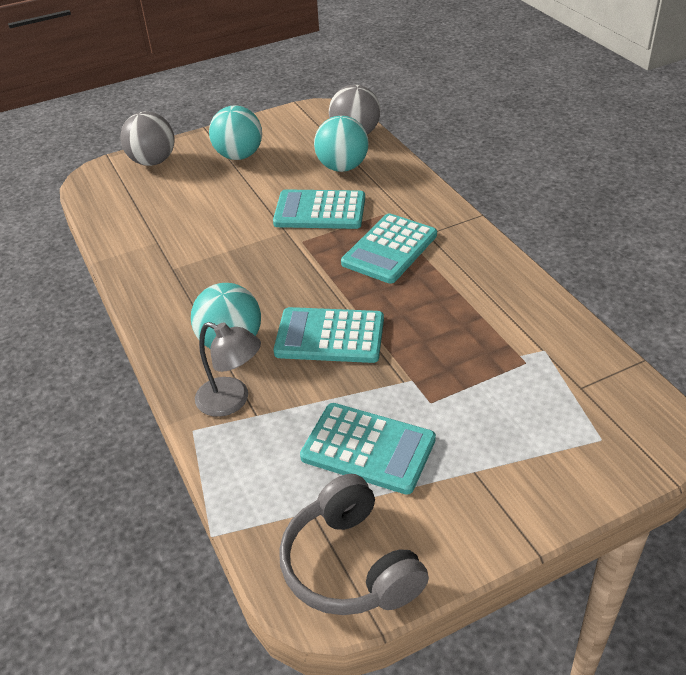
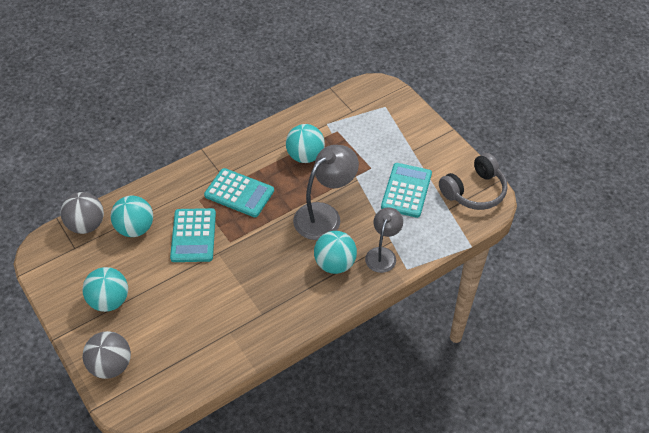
camera: 100 degrees left, 10 degrees up
turquoise calculator [274,307,384,363] -> grey lamp [293,145,359,240]
none -> turquoise ball [286,124,325,163]

